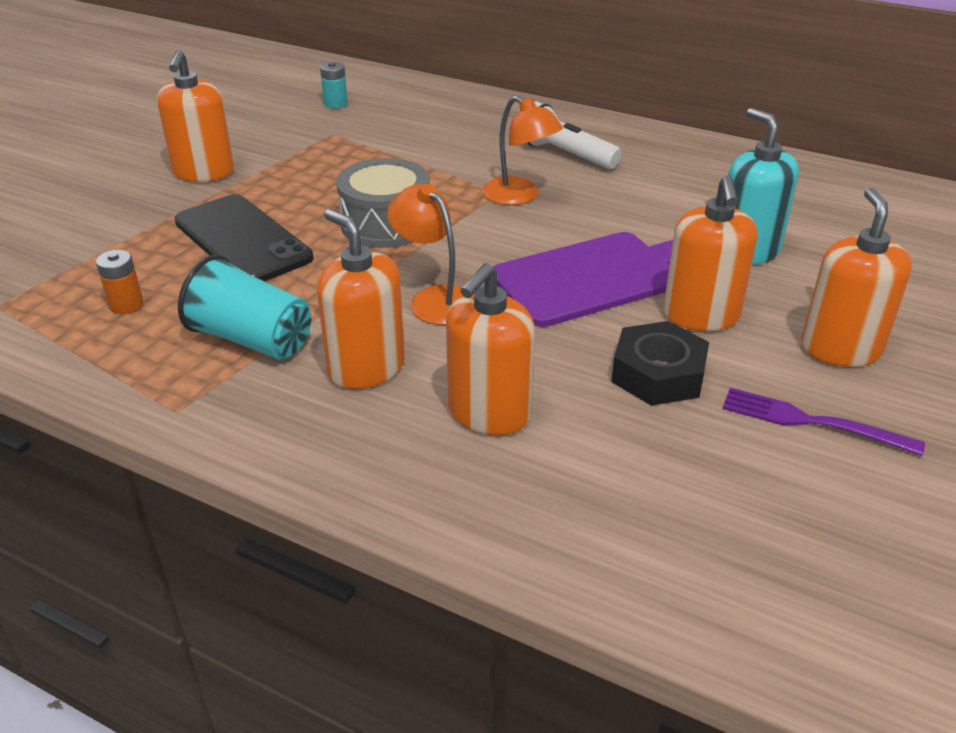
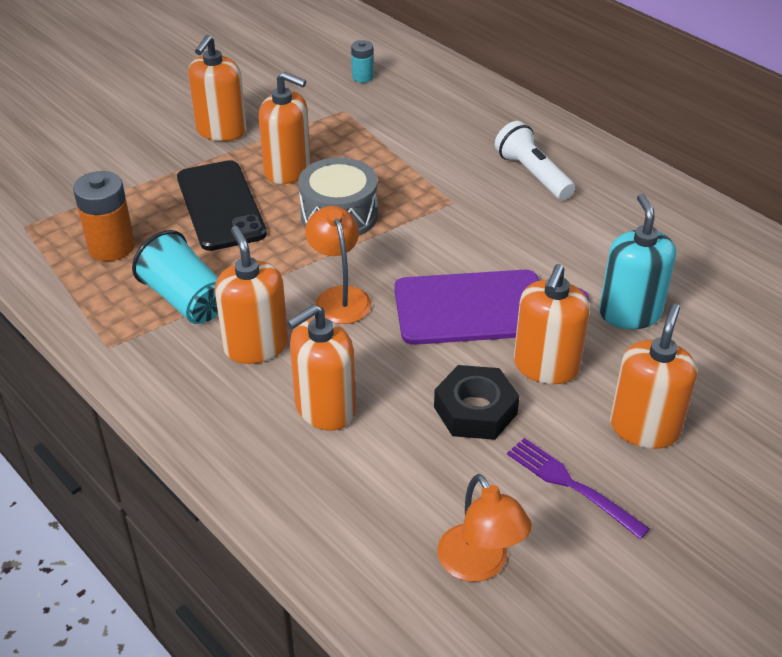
camera: 20 degrees right, 5 degrees up
orange battery [96,250,143,314] -> orange battery [73,171,135,261], size x1.78
orange lamp [482,96,563,205] -> orange lamp moved to [437,474,532,582]
none -> orange soap dispenser [259,72,311,184]

